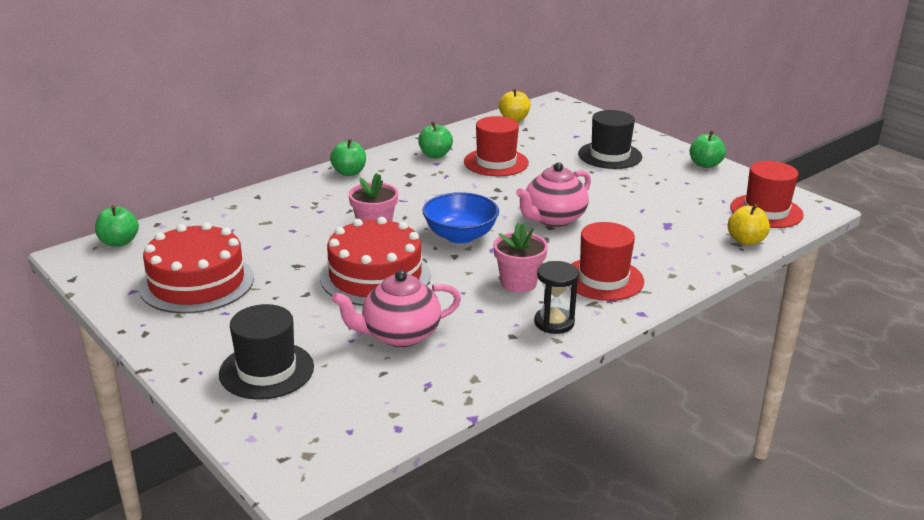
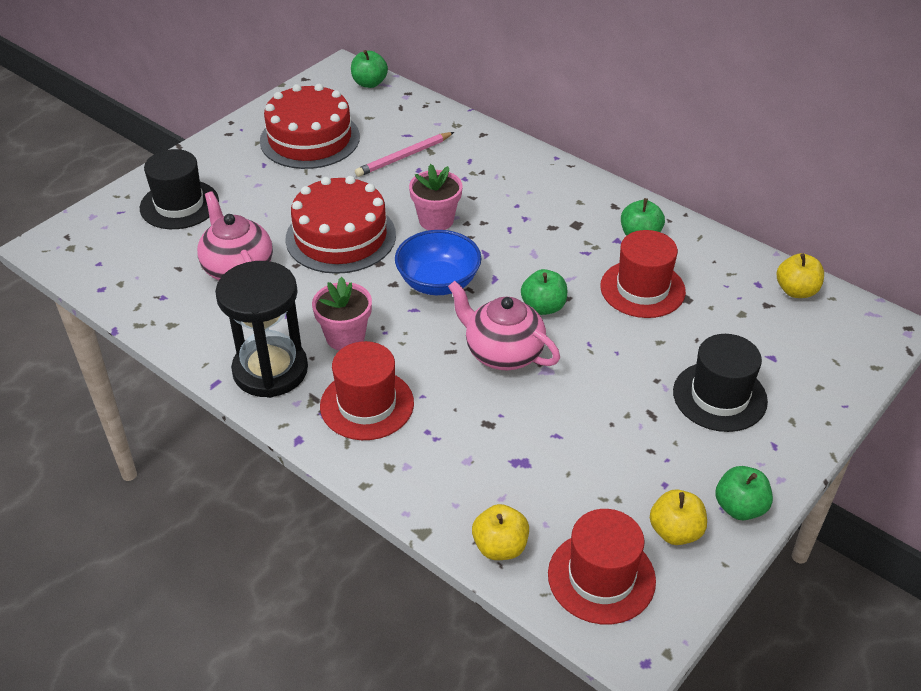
camera: 80 degrees right, 15 degrees up
green apple [330,139,366,176] -> green apple moved to [521,269,567,315]
black hourglass [534,261,579,334] -> black hourglass [215,261,308,398], size x1.78
none -> pink pencil [355,132,454,177]
none -> yellow apple [650,490,707,545]

